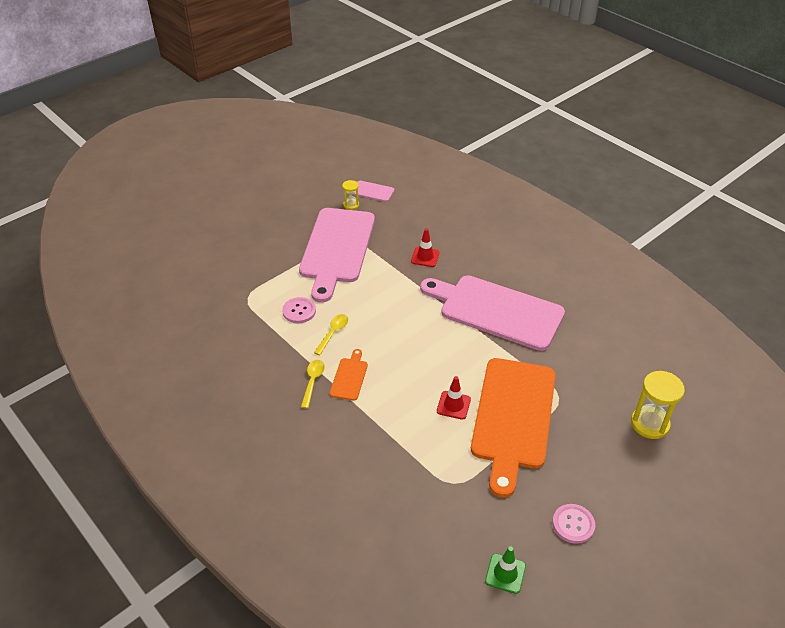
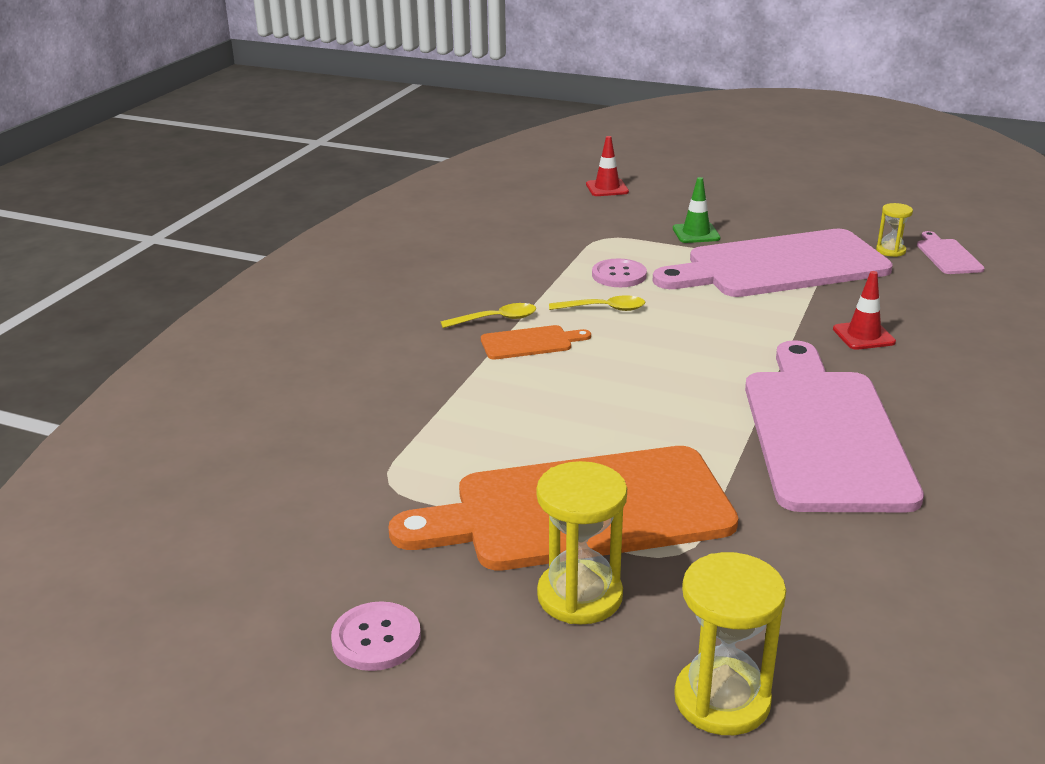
camera: 65 degrees right, 15 degrees down
red traffic cone [437,376,471,420] -> red traffic cone moved to [586,136,629,196]
green traffic cone [485,546,526,594] -> green traffic cone moved to [673,177,720,243]
none -> yellow hourglass [537,461,627,624]

